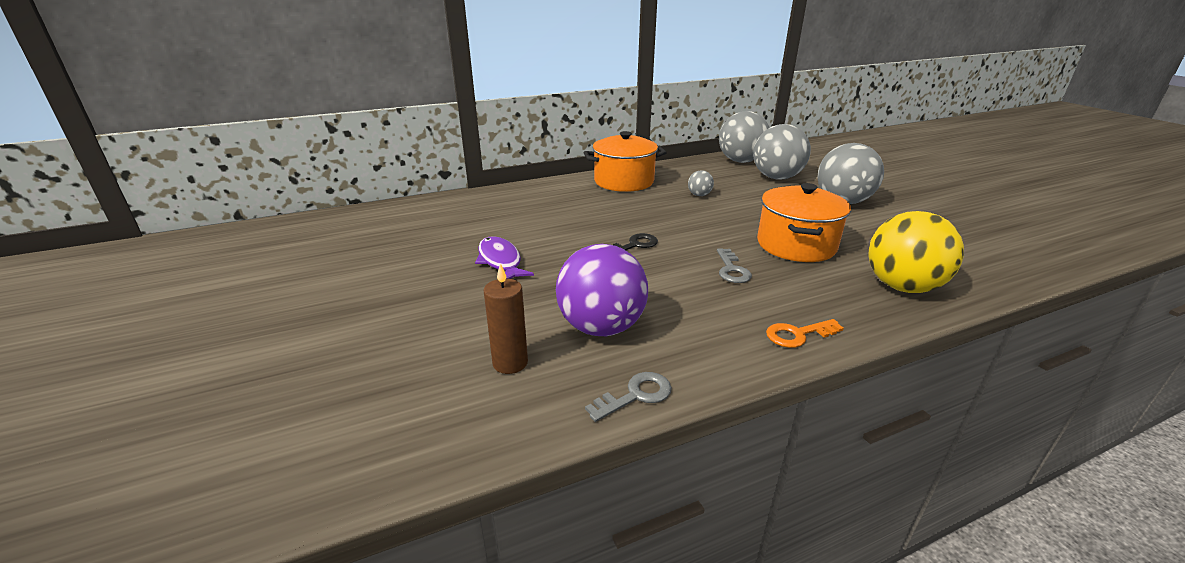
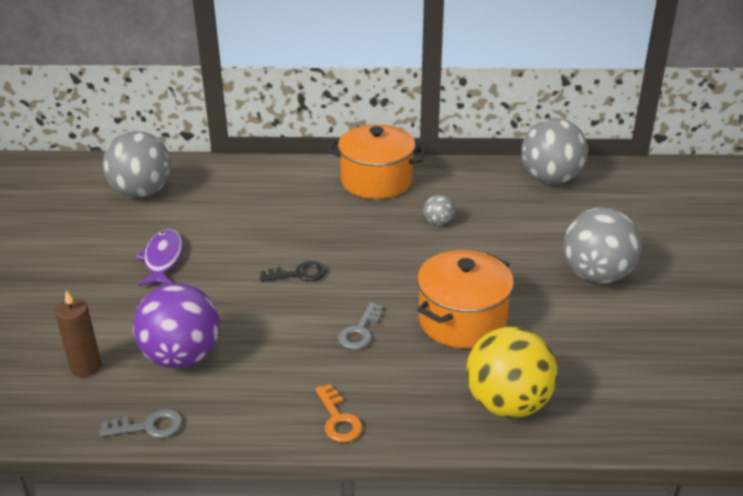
camera: 25 degrees right, 5 degrees up
grey ball [753,124,811,180] -> grey ball moved to [103,131,171,198]
orange key [766,319,844,348] -> orange key turned 120 degrees counterclockwise [315,384,363,442]

